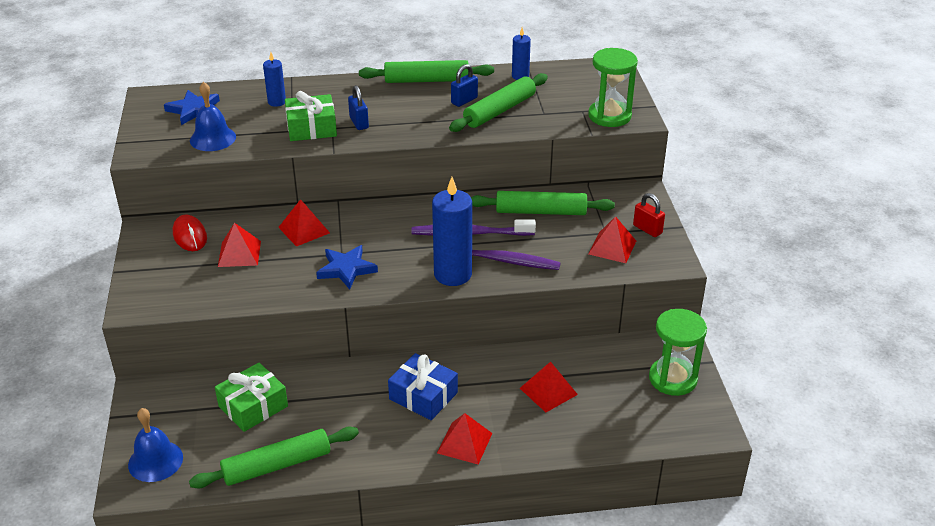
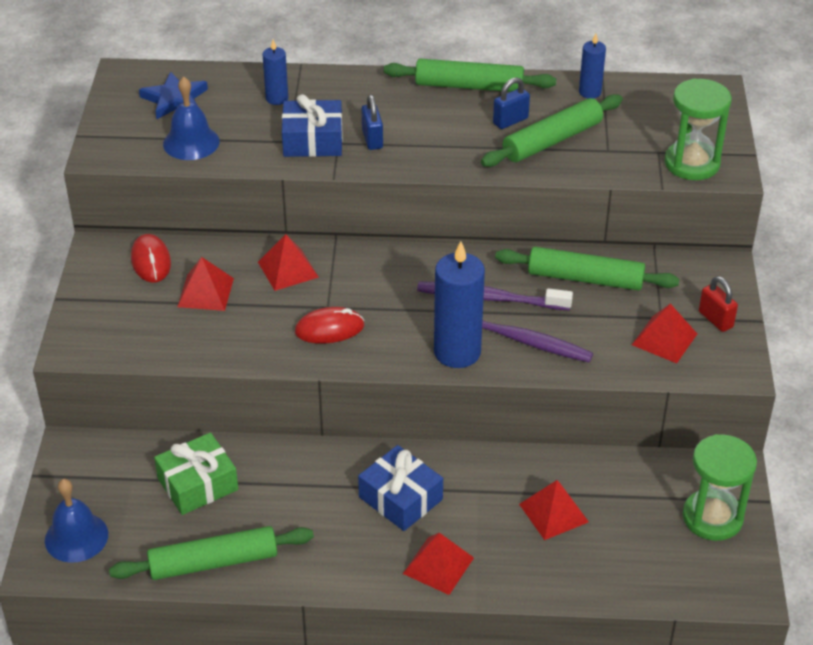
camera: 10 degrees right, 5 degrees up
green gift [285,91,337,141] -> blue gift [282,94,343,157]
blue star [316,245,378,289] -> red mouse [295,307,365,344]

